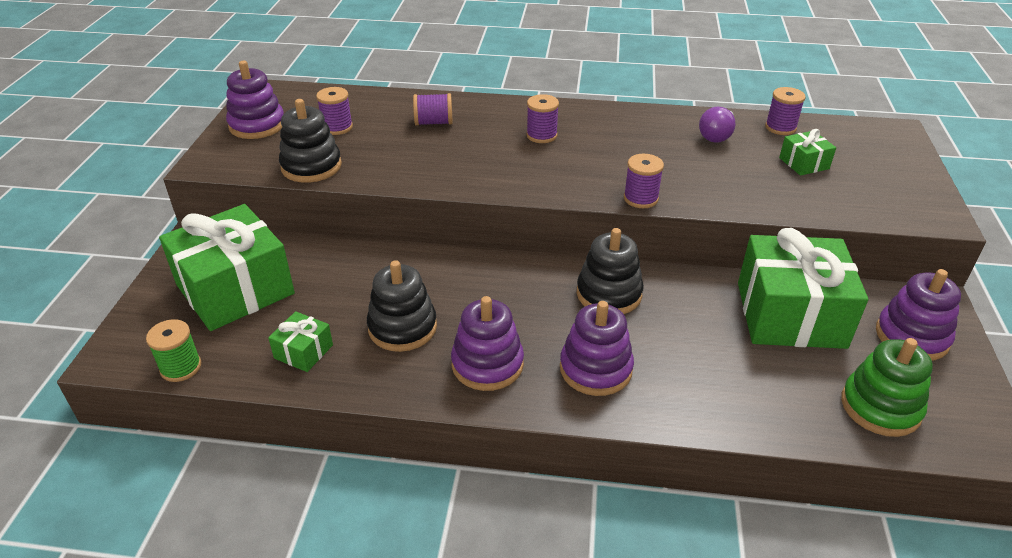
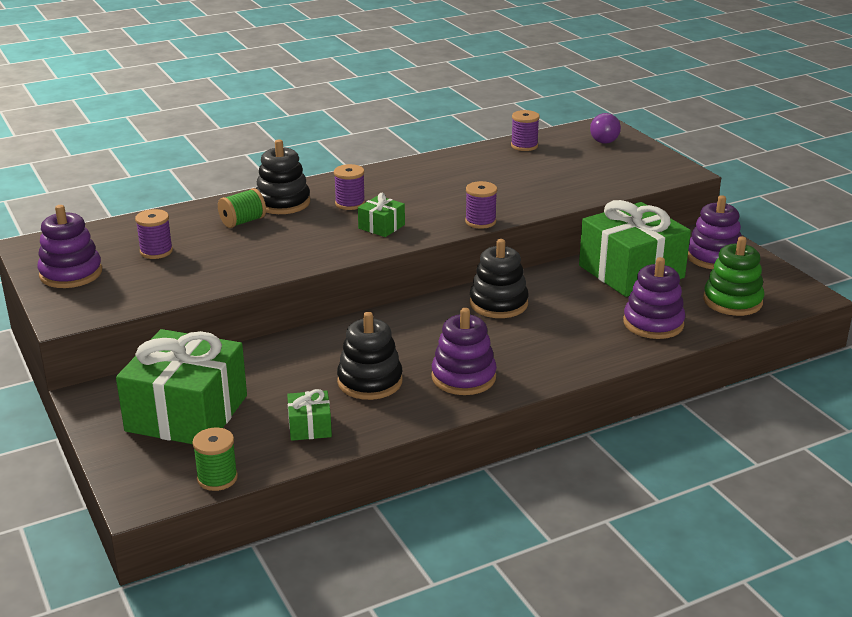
camera: 35 degrees left, 10 degrees down
black stacking toy [279,99,342,183] -> black stacking toy moved to [256,139,310,214]
purple spool [413,93,453,126] -> green spool [218,188,266,228]
purple stacking toy [560,301,634,396] -> purple stacking toy moved to [623,257,685,339]
purple light bulb [699,107,735,143] -> purple light bulb moved to [590,113,621,144]
green gift [779,129,836,176] -> green gift moved to [358,193,405,237]

